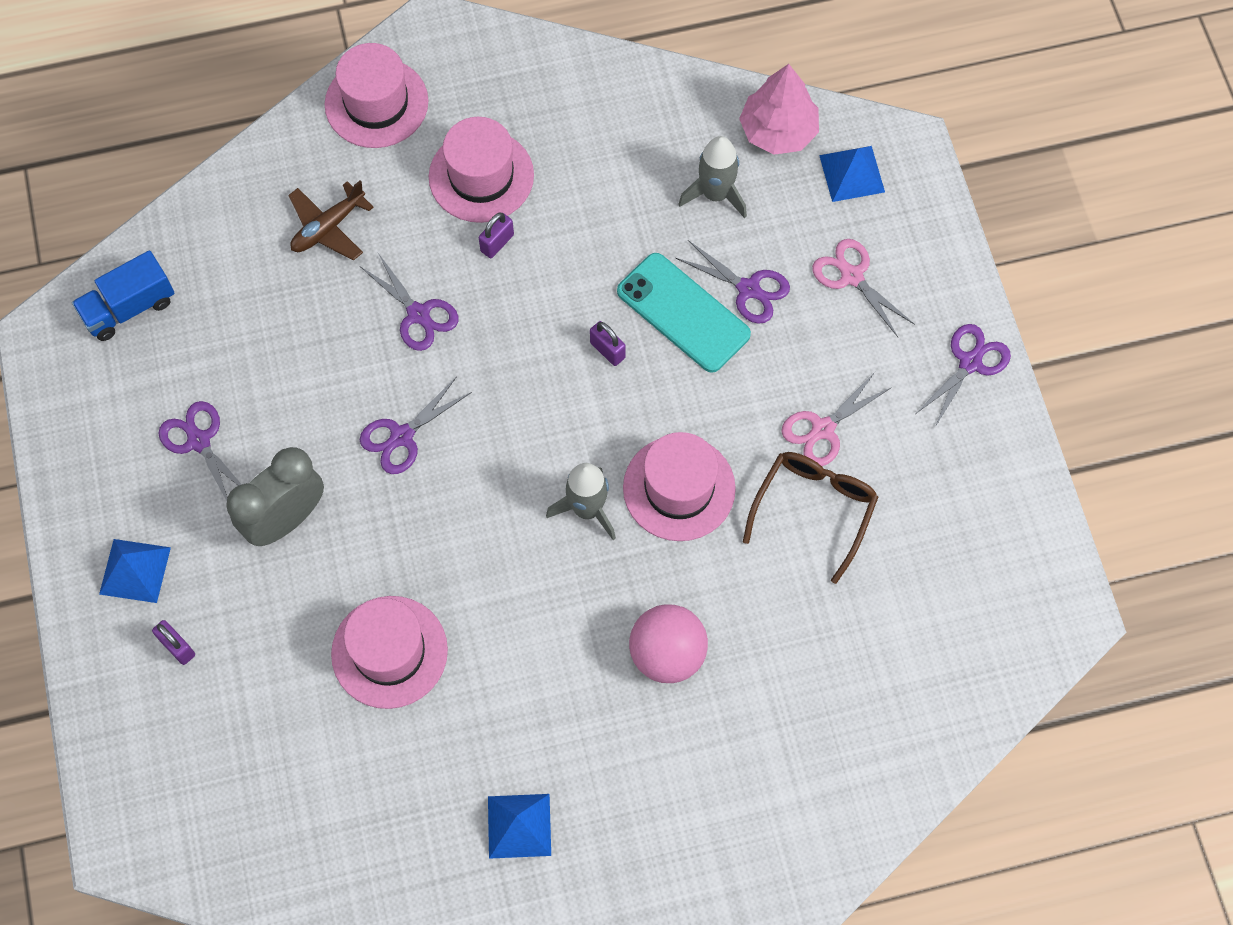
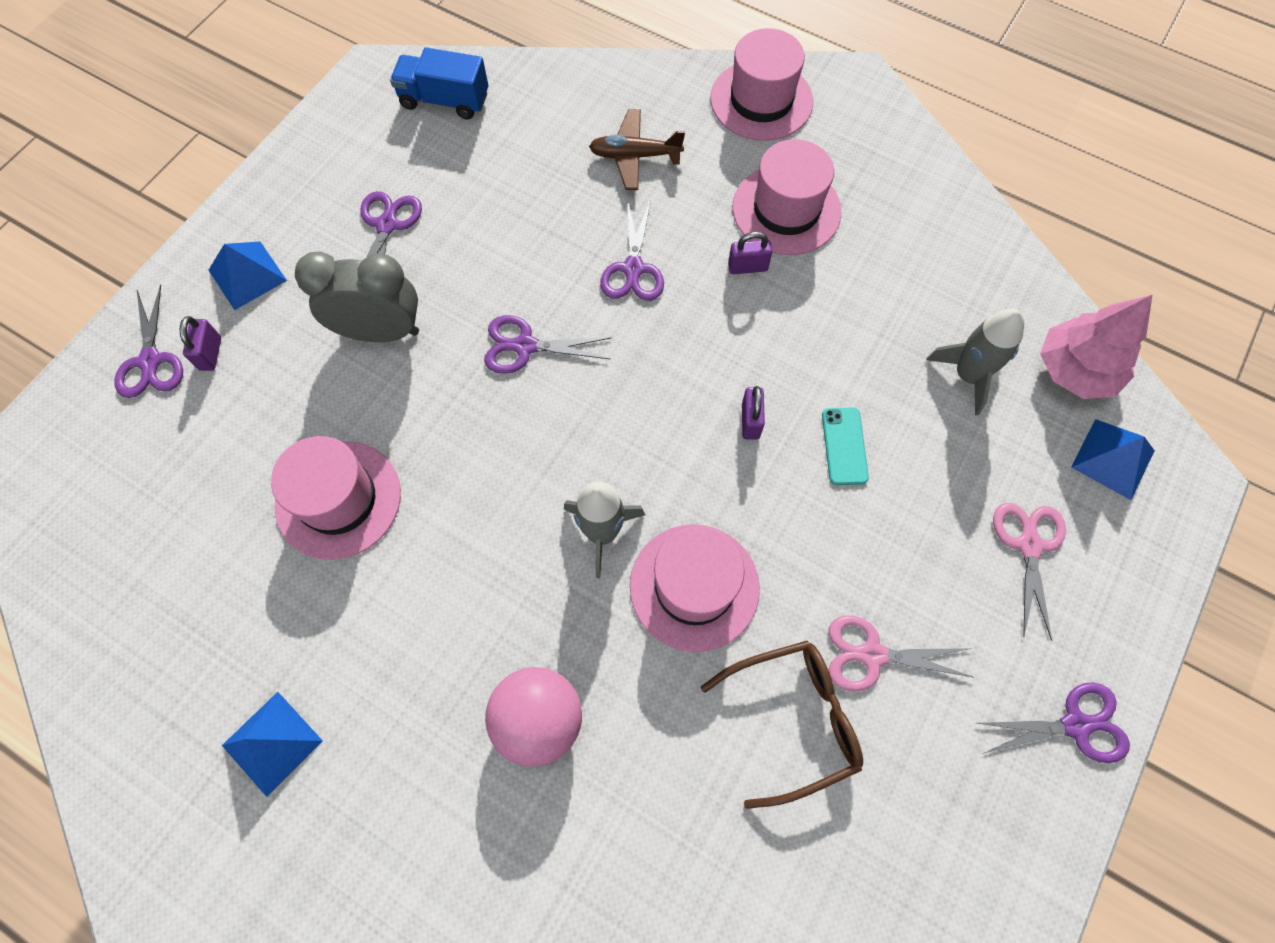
camera: 45 degrees right, 0 degrees up
turquoise phone [617,253,751,373] -> turquoise phone [822,408,869,485], size x0.54
purple scissors [676,240,790,324] -> purple scissors moved to [114,284,183,398]

